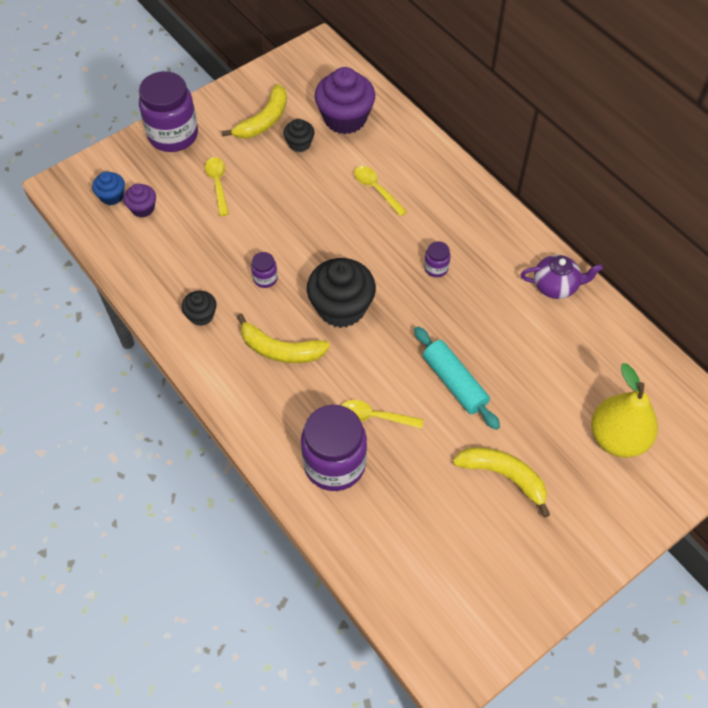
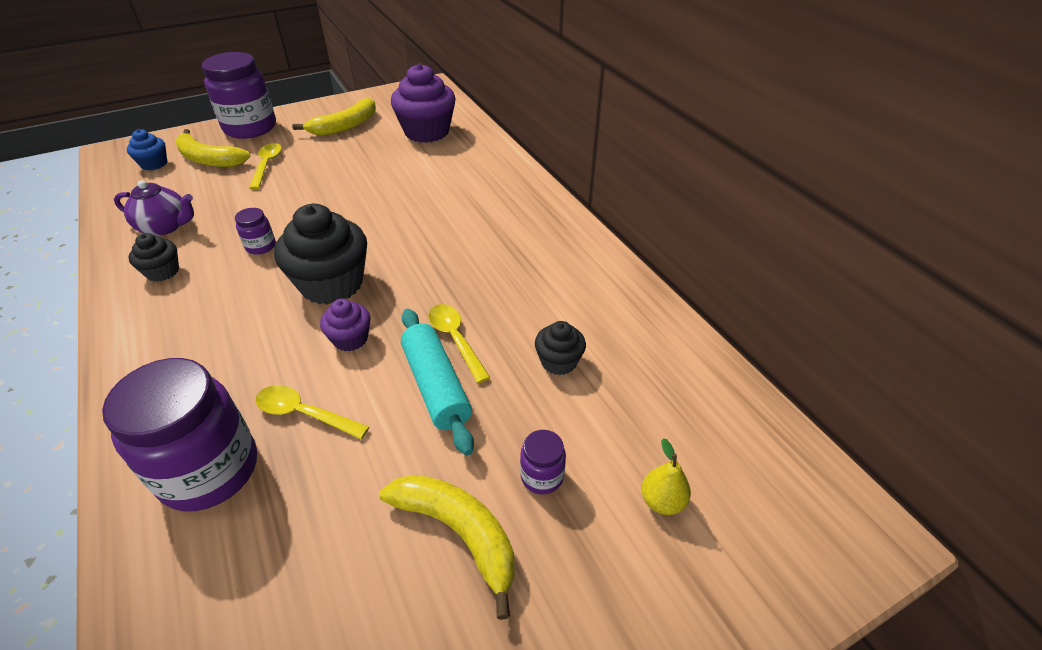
camera: 10 degrees right, 15 degrees down
purple cupcake [123,184,156,218] -> purple cupcake moved to [320,299,370,351]
yellow banana [237,313,330,363] -> yellow banana moved to [175,129,250,167]
black cupcake [283,119,315,152] -> black cupcake moved to [535,321,586,375]
yellow spoon [354,166,407,216] -> yellow spoon moved to [428,304,490,383]
purple jar [424,241,450,277] -> purple jar moved to [520,430,566,495]
purple teapot [521,255,603,299] -> purple teapot moved to [114,180,194,236]
yellow pear [591,363,658,458] -> yellow pear [641,438,691,515], size x0.45

